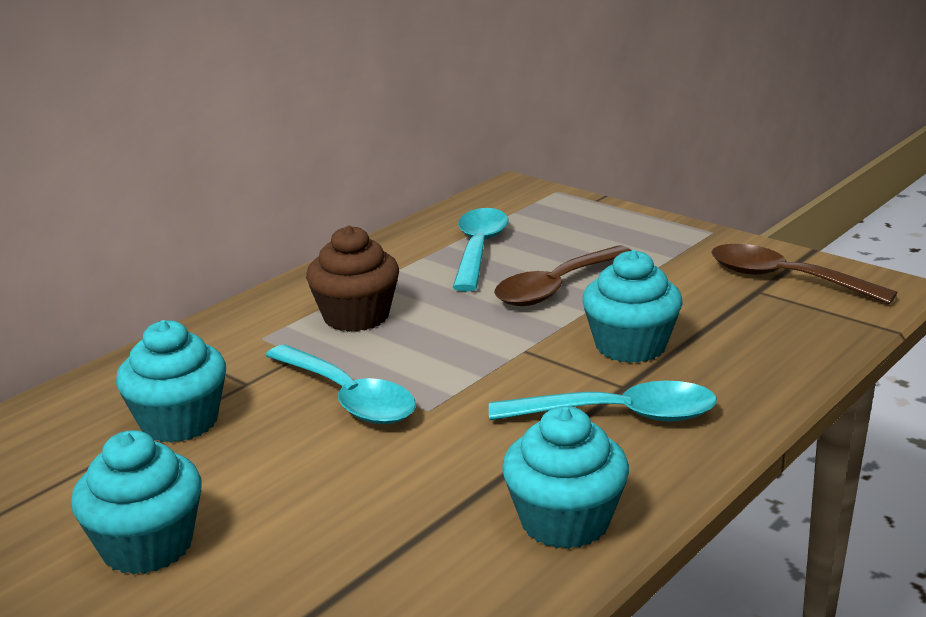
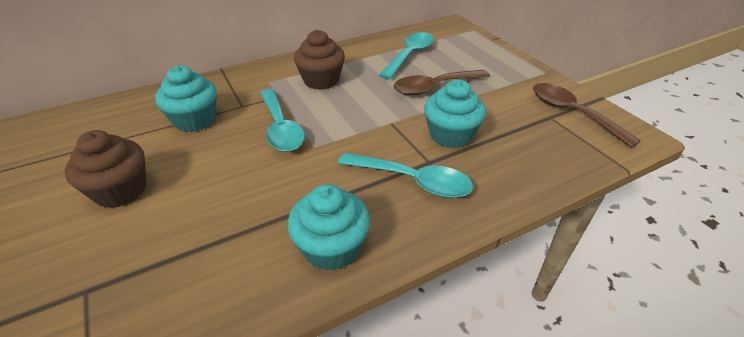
camera: 20 degrees right, 15 degrees up
turquoise cupcake [71,430,202,574] -> brown cupcake [65,130,146,208]

